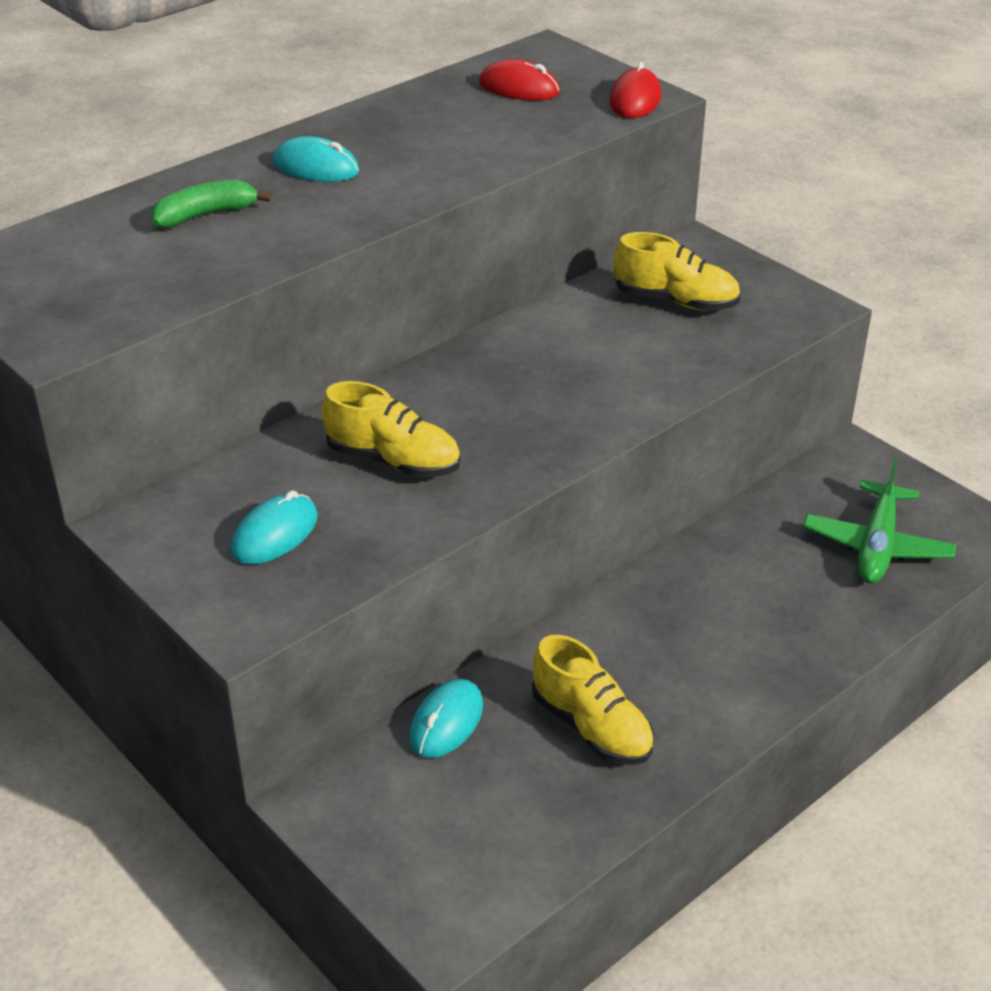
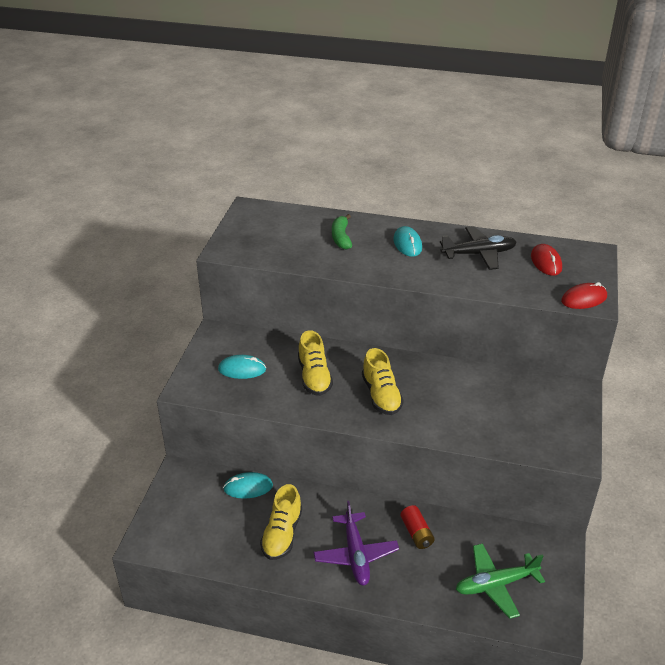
camera: 55 degrees right, 0 degrees up
green banana [151,180,272,228] -> green banana turned 120 degrees counterclockwise [332,214,352,250]
yellow shoe [614,232,740,311] -> yellow shoe moved to [362,348,404,415]
none -> purple plane [314,501,399,586]
none -> red battery [400,505,435,549]
none -> black plane [440,226,517,270]

